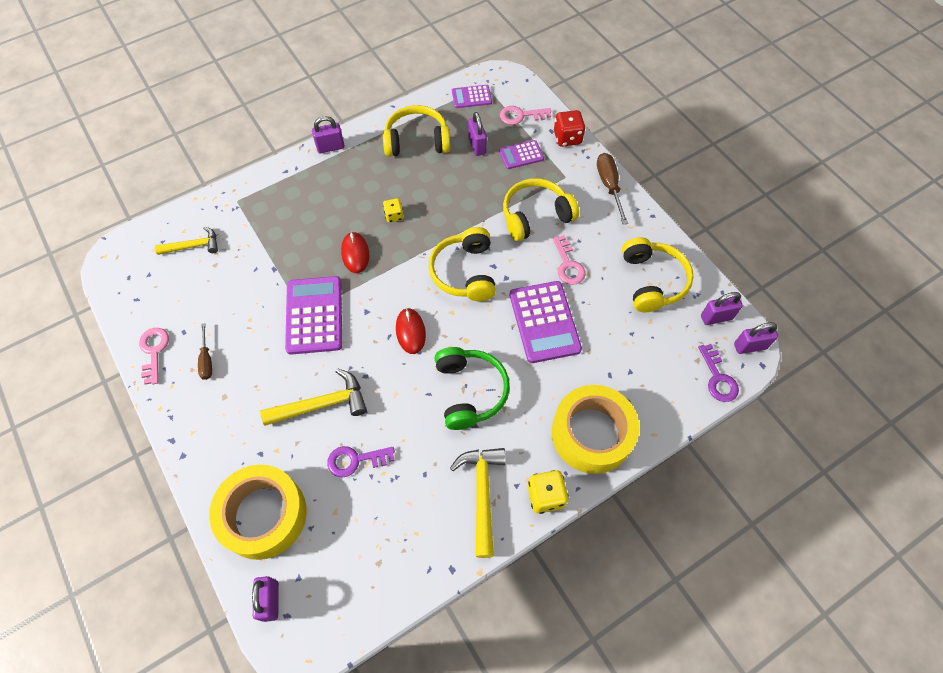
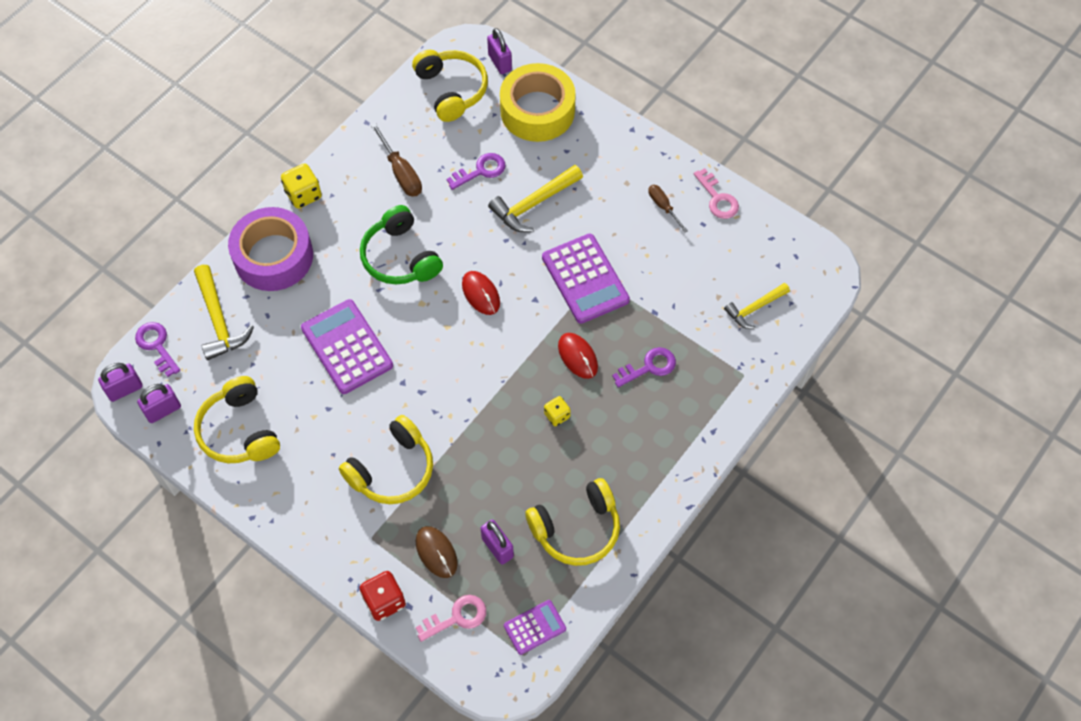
camera: 160 degrees right, 0 degrees up
purple padlock [312,116,345,153] -> none
yellow headphones [429,227,496,301] -> yellow headphones moved to [412,50,488,122]
yellow hammer [450,448,506,558] -> yellow hammer moved to [194,265,254,360]
purple calculator [499,140,544,169] -> brown mouse [416,526,458,578]
yellow tape [552,385,639,474] -> purple tape [228,207,313,291]
pink key [553,235,586,285] -> none
brown screwdriver [597,153,628,225] -> brown screwdriver moved to [371,122,422,197]
none -> purple key [612,347,676,388]

